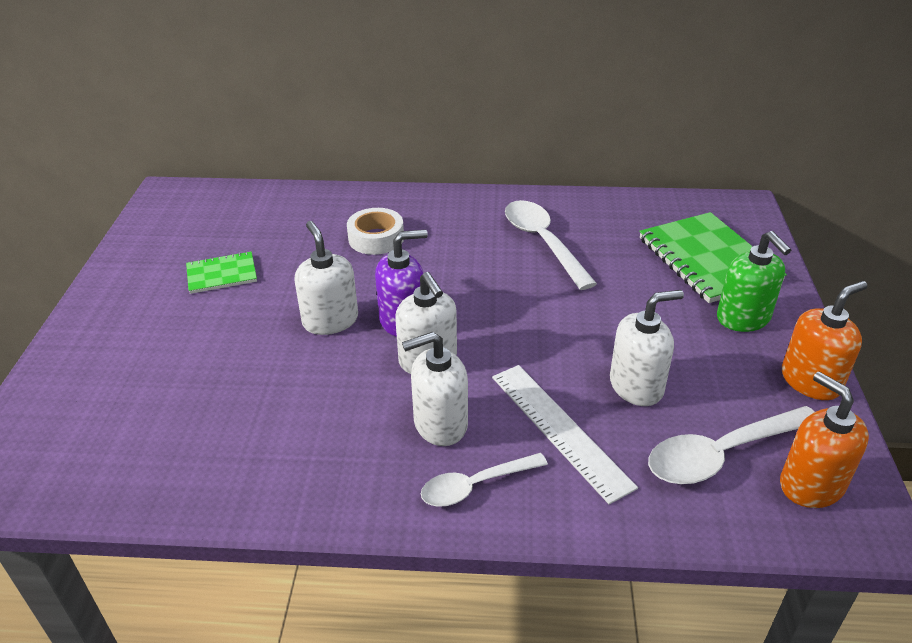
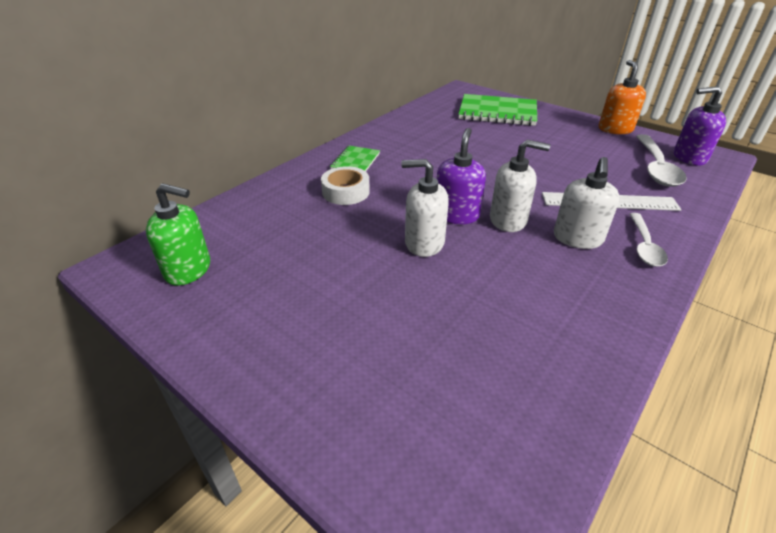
camera: 55 degrees left, 0 degrees up
green notebook [186,251,257,294] -> green notebook moved to [330,146,380,171]
white spoon [505,200,597,290] -> none
white soap dispenser [610,290,684,406] -> none
green soap dispenser [717,231,791,332] -> green soap dispenser moved to [146,183,210,286]
orange soap dispenser [780,372,869,508] -> purple soap dispenser [674,86,726,165]

